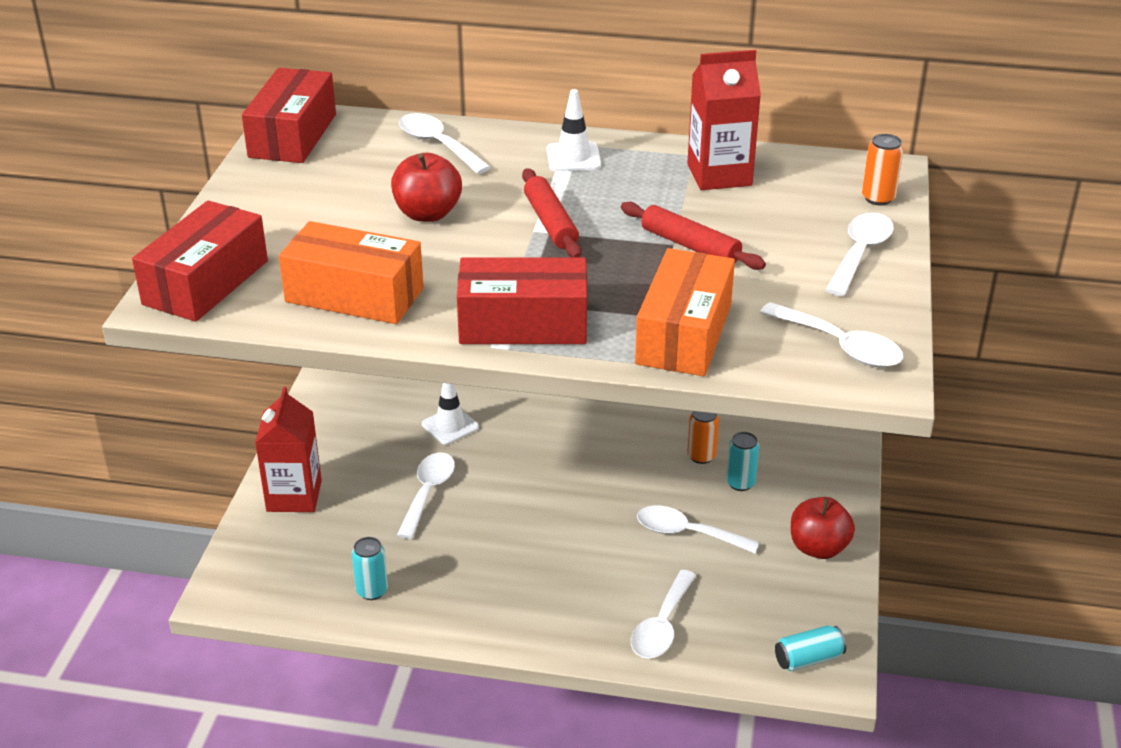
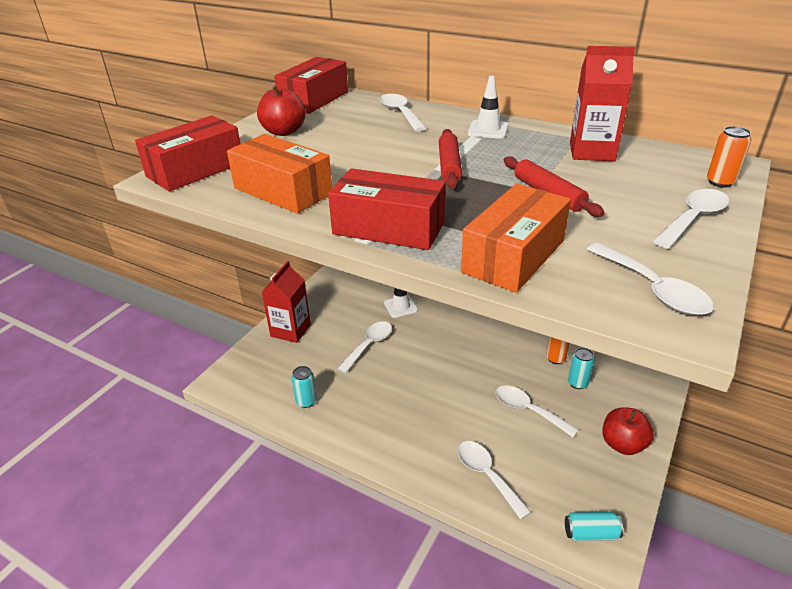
camera: 20 degrees right, 0 degrees up
red apple [391,153,462,222] -> red apple moved to [257,86,306,136]
white spoon [631,570,697,658] -> white spoon turned 105 degrees clockwise [458,441,531,519]

